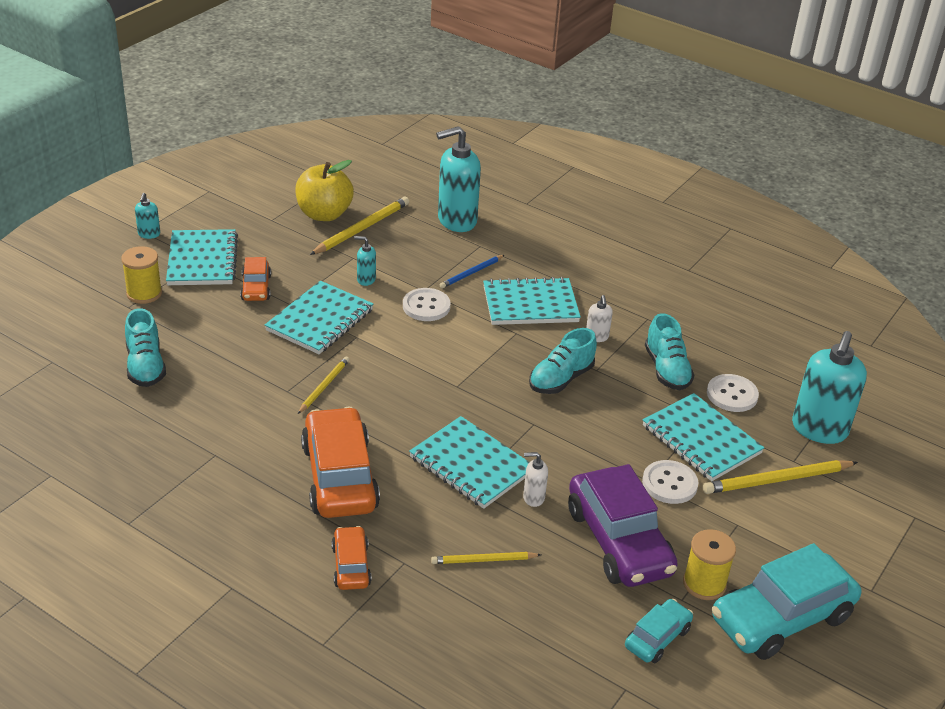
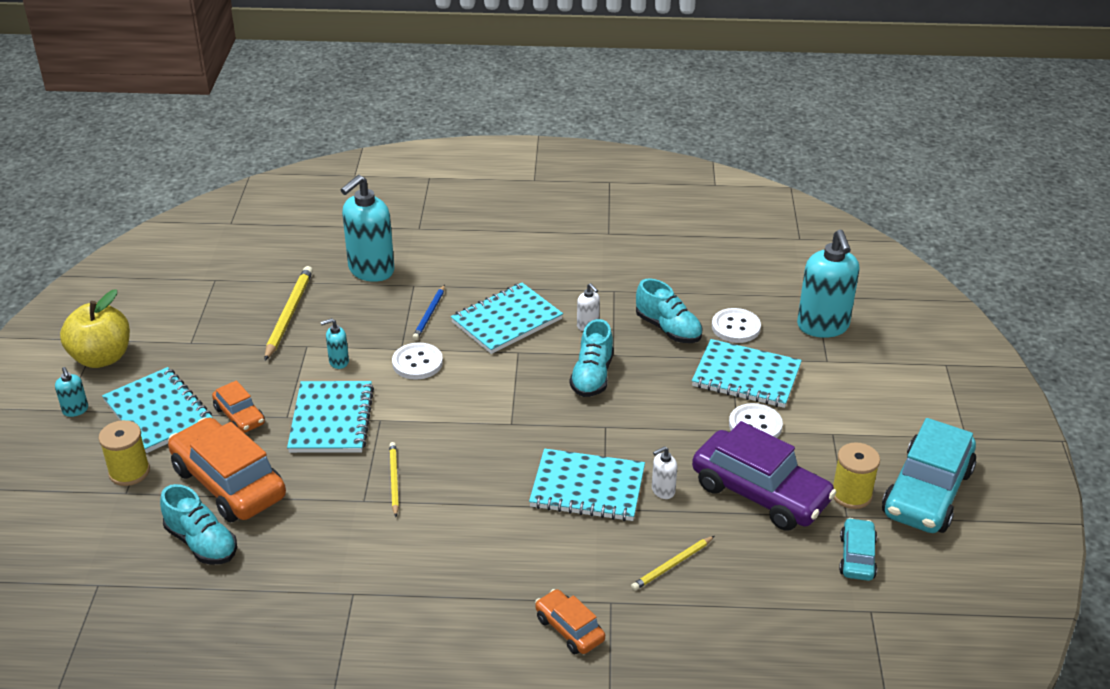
camera: 30 degrees left, 0 degrees up
yellow apple [295,160,354,221] -> yellow apple moved to [60,289,130,368]
orange car [301,407,380,518] -> orange car moved to [168,417,286,522]
yellow pencil [703,460,858,494] -> none

